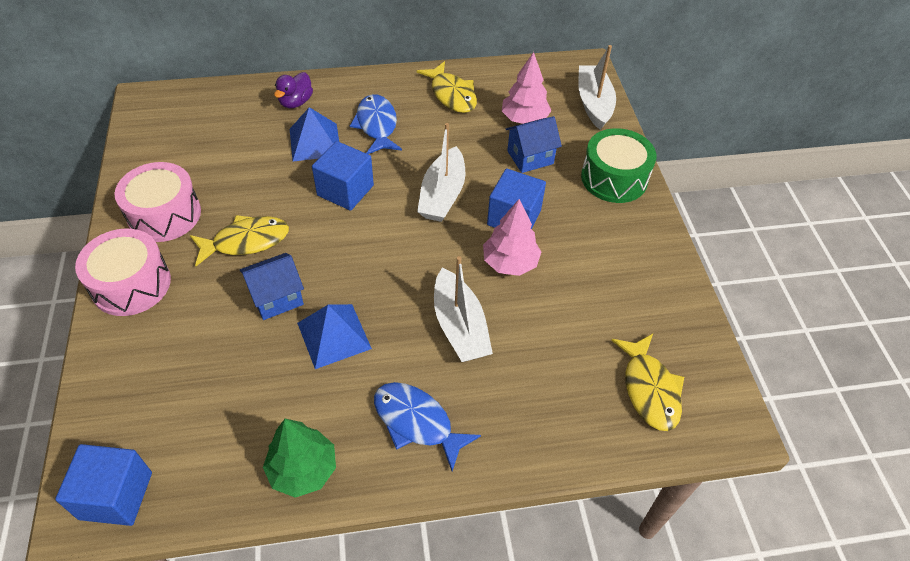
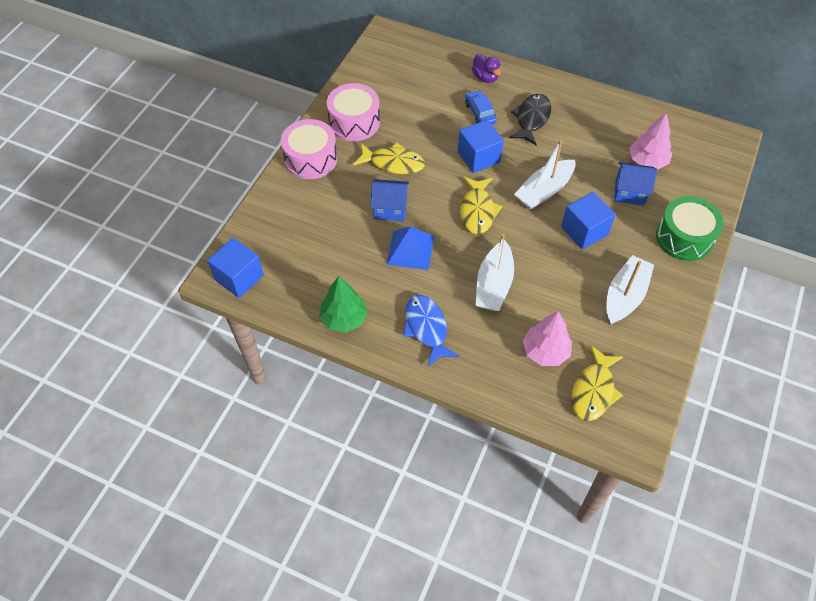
camera: 35 degrees right, 5 degrees up
purple duck [274,72,313,108] -> purple duck turned 90 degrees counterclockwise [472,54,501,83]
blue pyramid [290,107,339,161] -> blue car [465,90,497,124]
blue fish [350,94,402,154] -> black fish [509,94,551,145]
yellow fish [417,61,477,113] -> yellow fish moved to [460,177,502,234]
pink tree [483,199,541,276] -> pink tree moved to [523,311,572,366]
white boat [578,45,616,130] -> white boat moved to [607,255,654,325]

